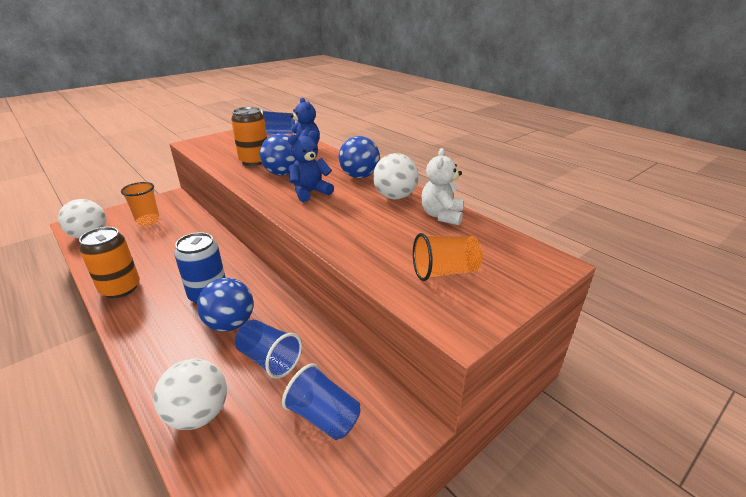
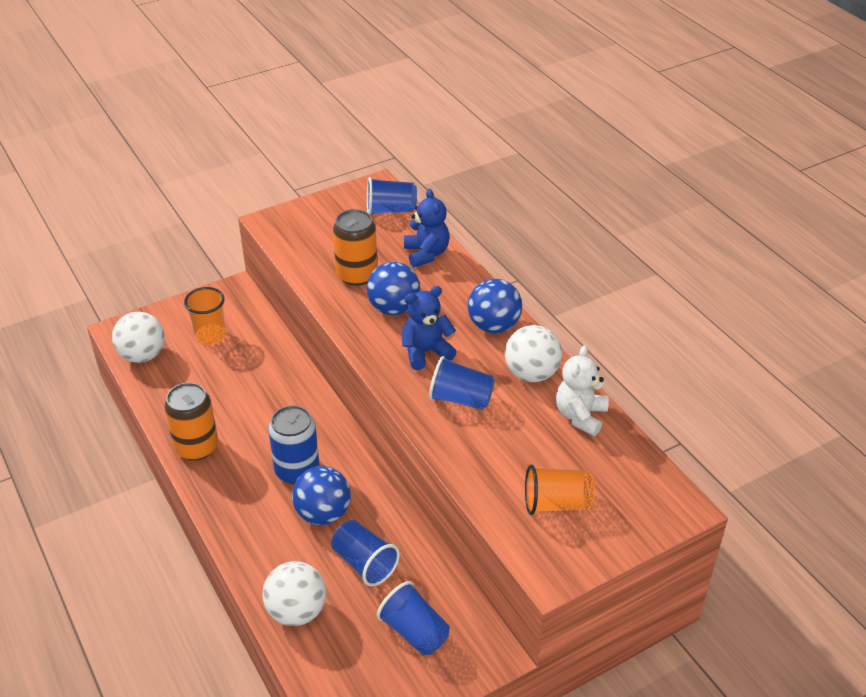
camera: 10 degrees right, 10 degrees up
none -> blue cup [429,356,495,410]

